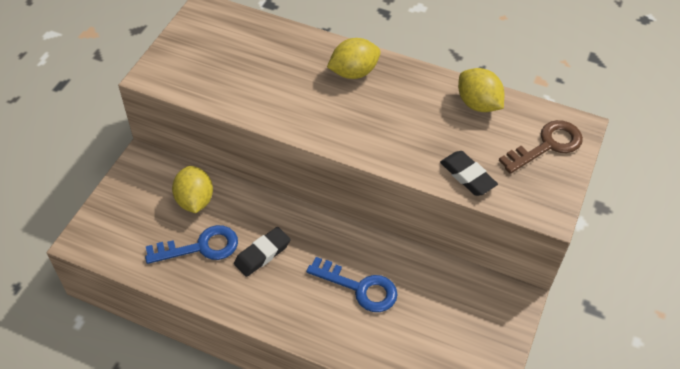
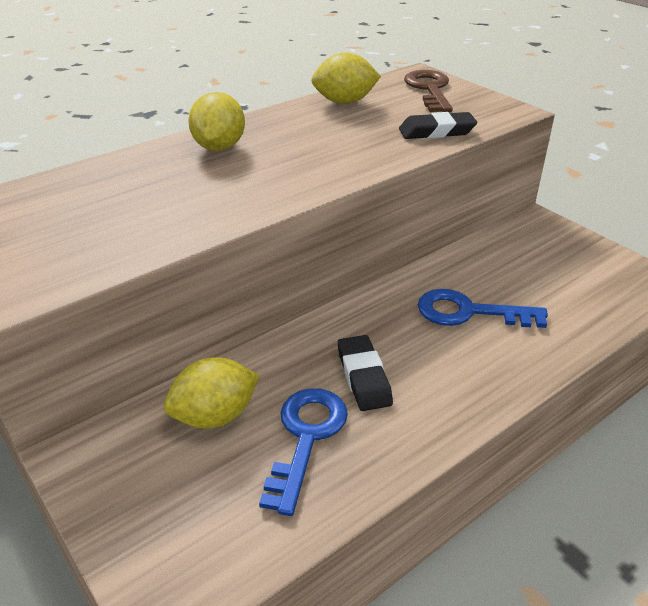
camera: 60 degrees left, 15 degrees down
yellow lemon [172,166,213,213] -> yellow lemon turned 45 degrees counterclockwise [164,357,260,429]
blue key [306,257,398,312] -> blue key turned 135 degrees counterclockwise [418,289,548,328]

